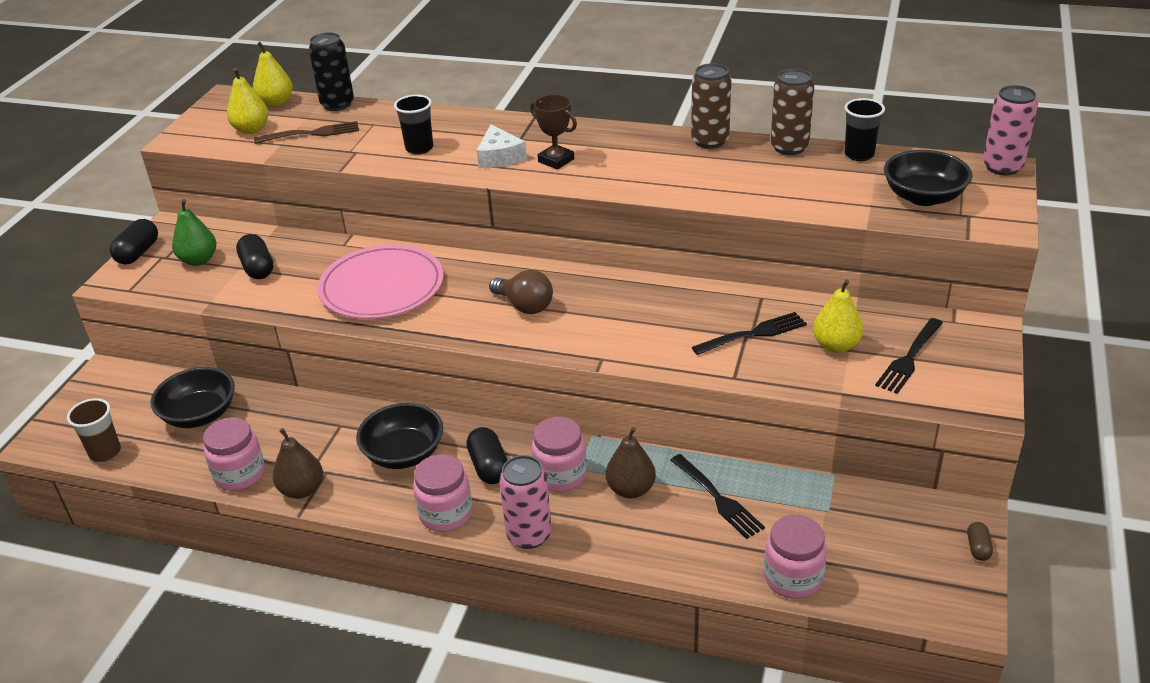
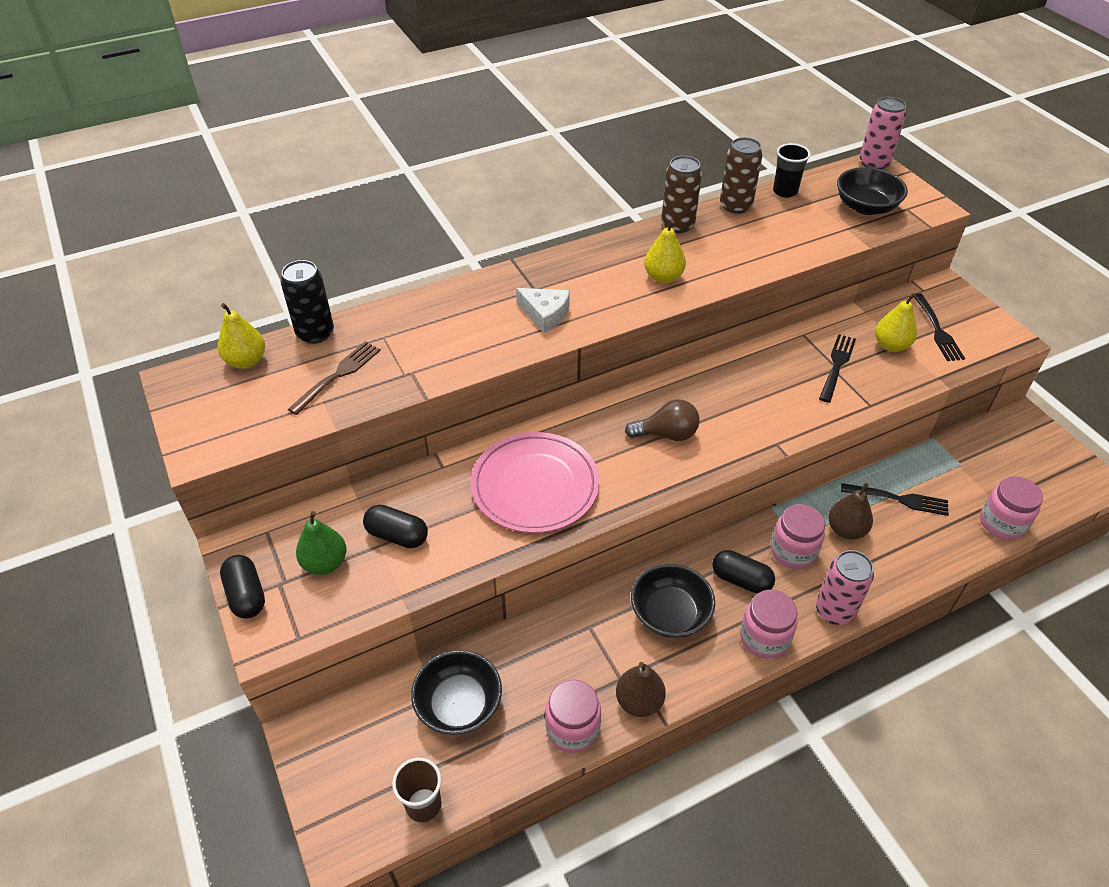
camera: 45 degrees left, 10 degrees up
yellow pear [227,68,268,134] -> yellow pear moved to [644,220,686,283]
black cup [394,95,433,155] -> none
brown trophy [530,95,577,170] -> none
brown capsule [967,522,993,561] -> none

